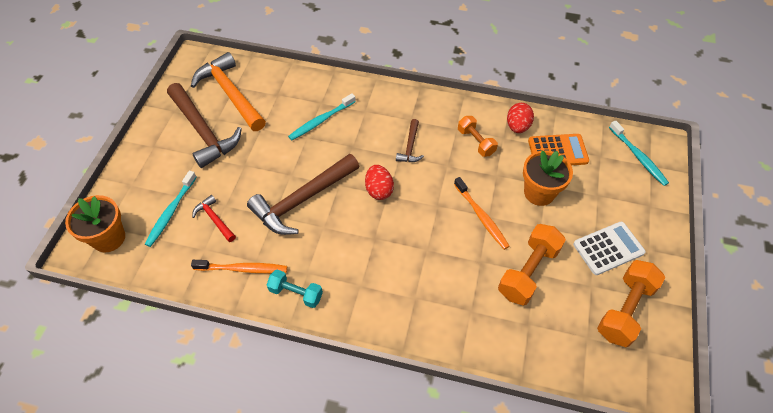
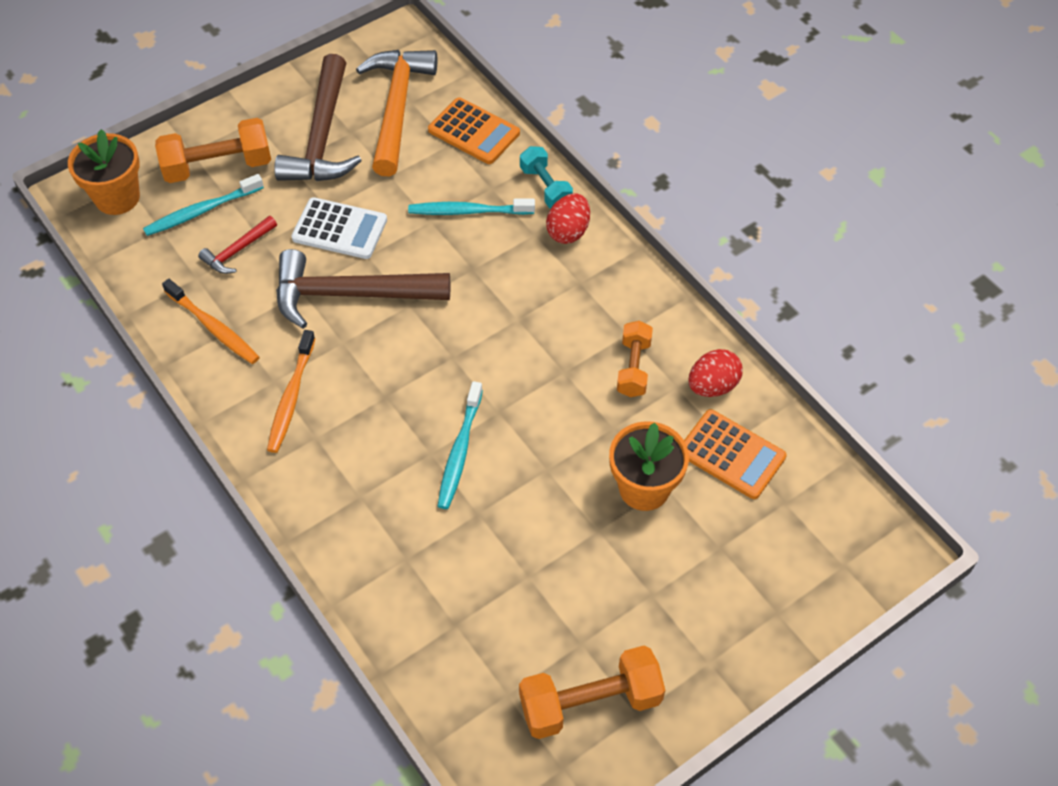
camera: 40 degrees right, 0 degrees up
red hammer [192,195,236,242] -> red hammer turned 135 degrees counterclockwise [198,216,277,274]
turquoise dumbbell [267,269,323,308] -> turquoise dumbbell moved to [520,146,573,208]
red egg [365,165,394,200] -> red egg moved to [546,193,590,244]
brown hammer [396,119,424,162] -> none
orange toothbrush [454,177,509,250] -> orange toothbrush moved to [267,330,315,453]
orange dumbbell [498,224,566,306] -> orange dumbbell moved to [155,118,271,183]
white calculator [573,222,646,275] -> white calculator moved to [292,197,387,259]
turquoise toothbrush [609,121,669,186] -> turquoise toothbrush moved to [438,381,483,509]
none -> orange calculator [428,97,520,164]

